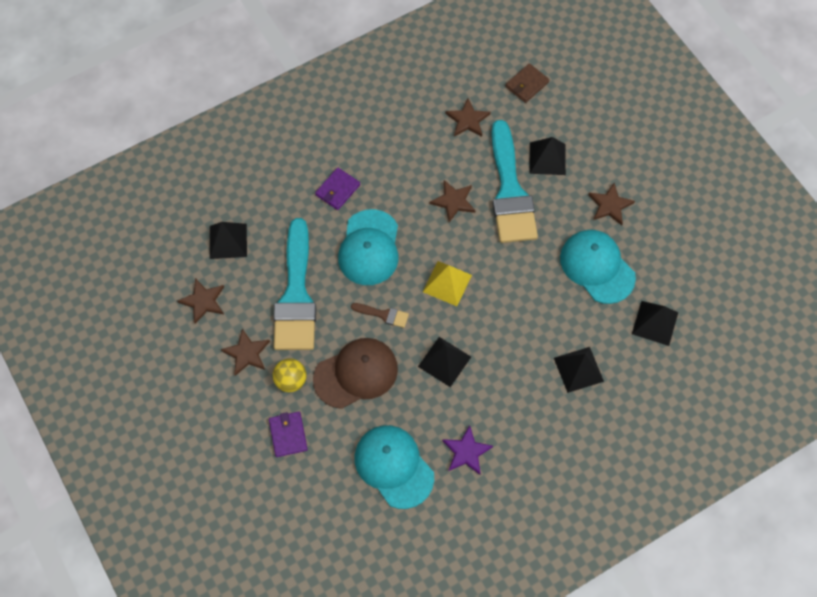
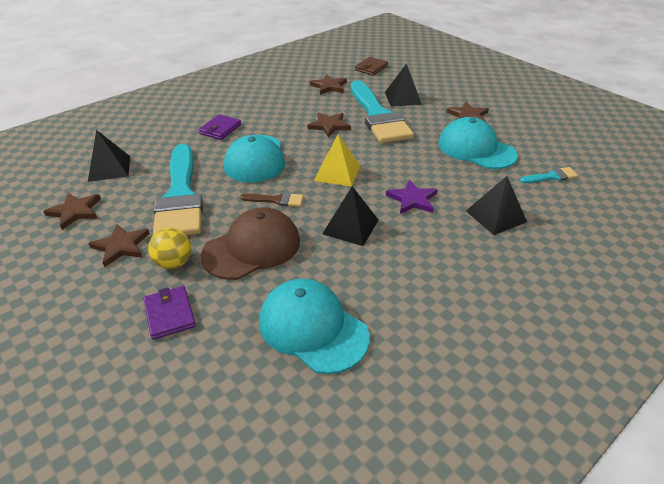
camera: 10 degrees left, 25 degrees down
purple star [442,425,493,475] -> purple star moved to [386,179,438,214]
black pyramid [632,301,678,346] -> turquoise brush [520,167,578,183]

